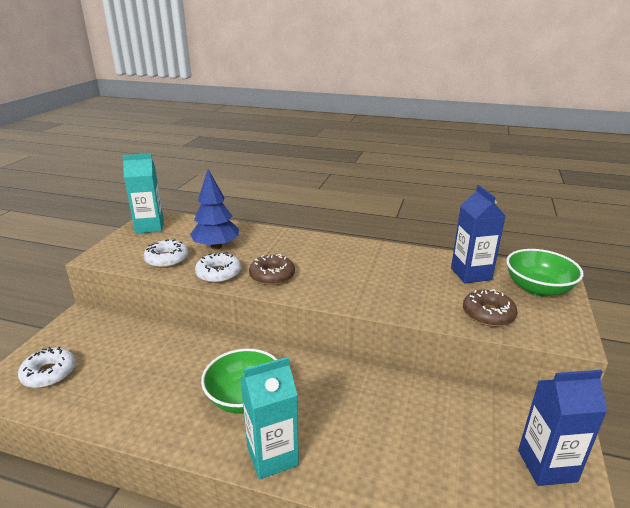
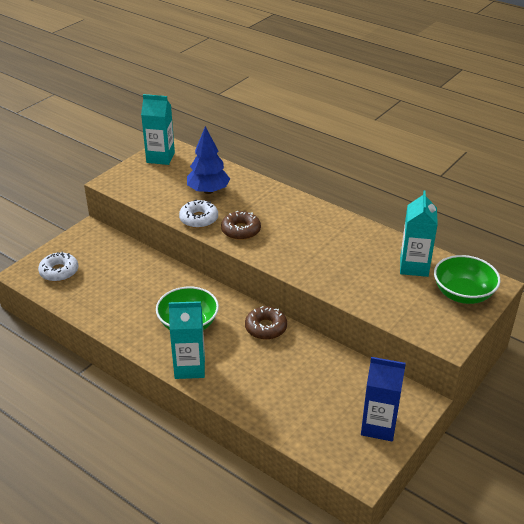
camera: 20 degrees right, 10 degrees up
white donut [144,239,189,268] -> none
blue carton [451,185,505,283] -> turquoise carton [400,190,438,277]
brown donut [463,289,518,327] -> brown donut moved to [245,306,287,340]

